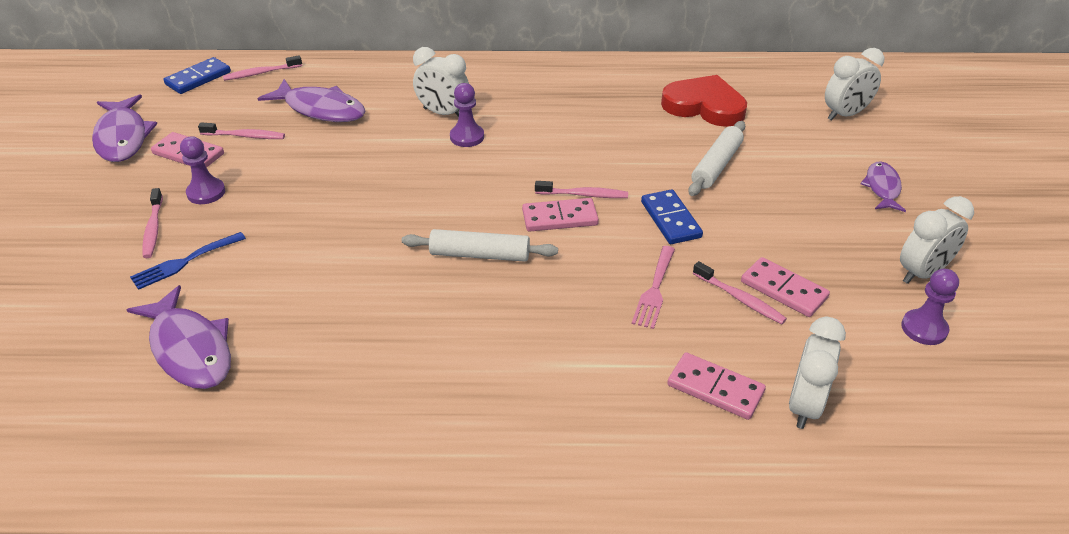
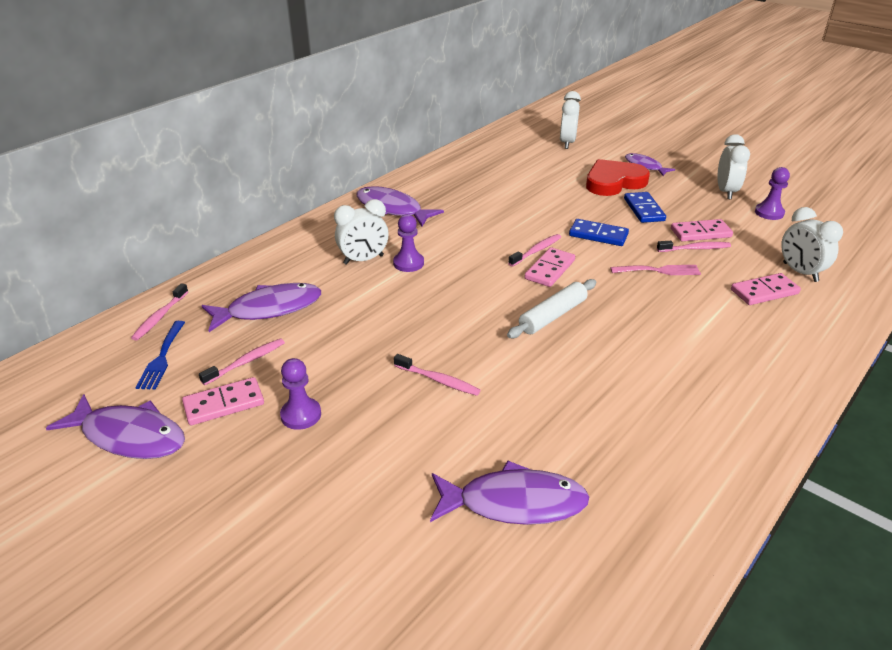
camera: 50 degrees left, 5 degrees down
blue fork [130,232,246,290] -> blue fork moved to [135,321,185,390]
pink toothbrush [142,188,163,258] -> pink toothbrush moved to [394,354,481,396]
blue domino [164,57,231,94] -> blue domino moved to [624,192,666,223]
pink fork [632,246,675,329] -> pink fork turned 60 degrees counterclockwise [610,265,701,275]
red heart [661,75,747,127] -> red heart moved to [586,159,650,196]
white rolling pin [688,121,745,196] -> none
none -> purple fish [356,186,444,227]

